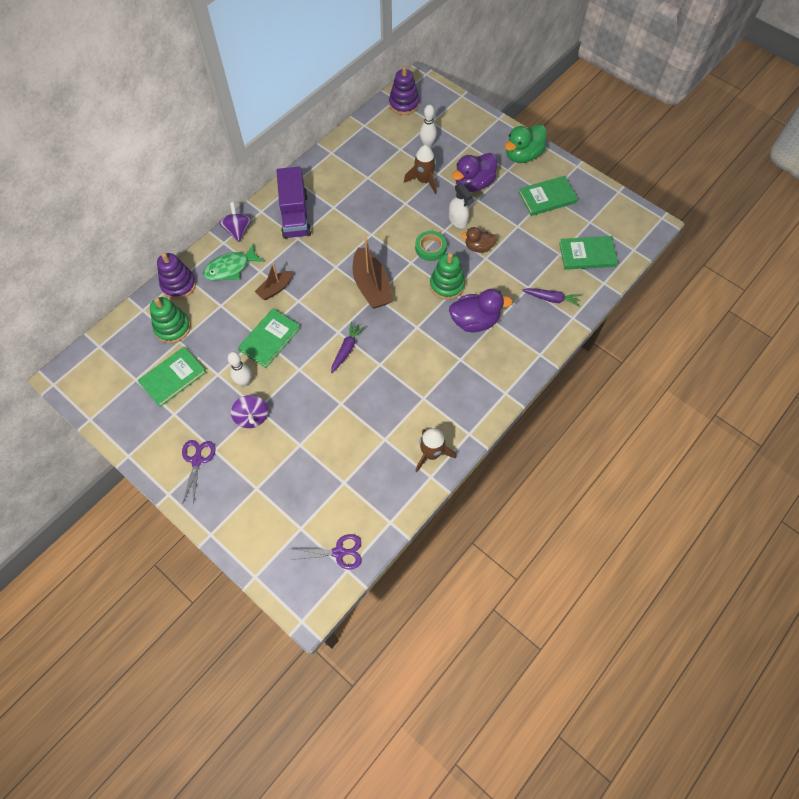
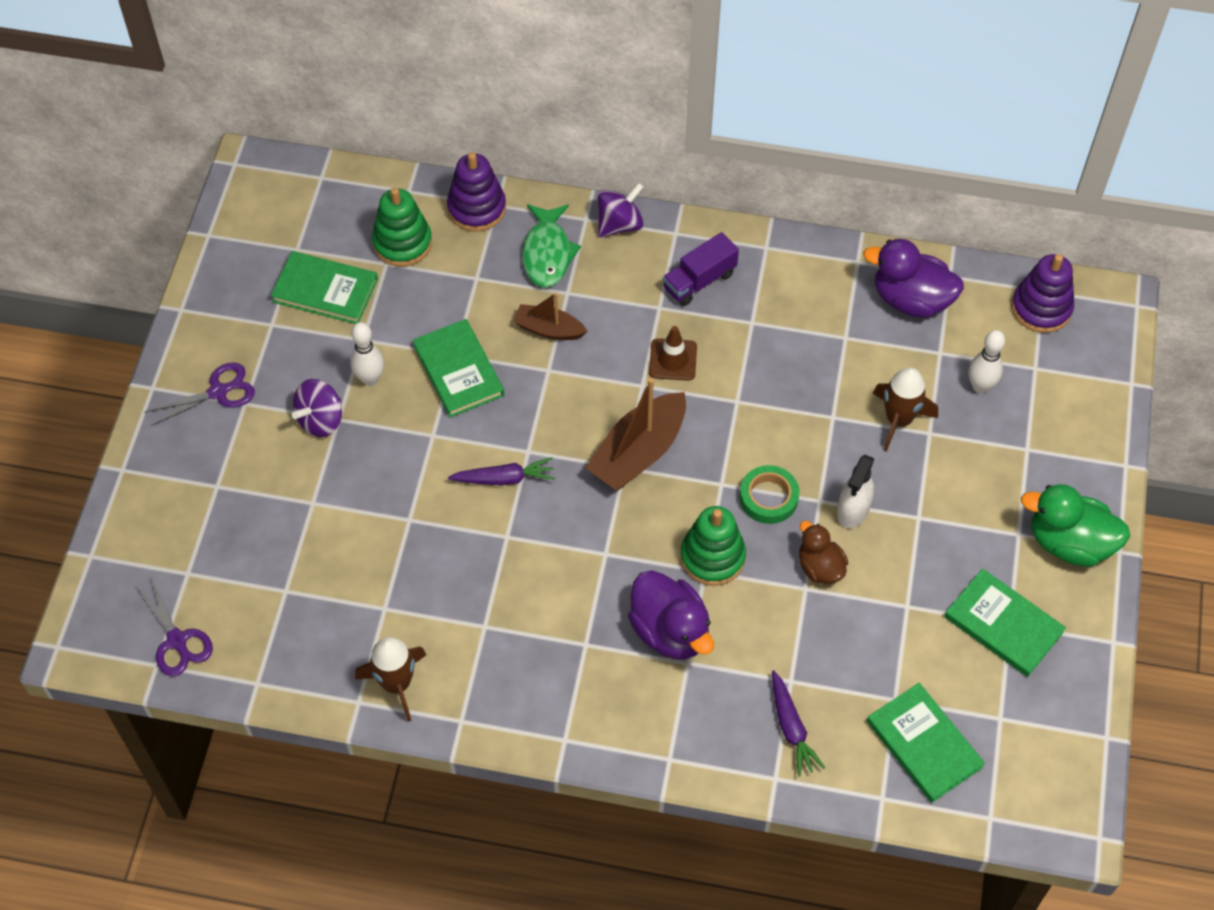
camera: 60 degrees right, 5 degrees down
green fish [203,244,264,281] -> green fish turned 120 degrees counterclockwise [522,204,581,287]
green book [238,309,300,368] -> green book turned 60 degrees clockwise [413,319,504,417]
purple truck [277,167,311,239] -> purple truck [663,232,739,306], size x0.64
purple duck [452,153,497,192] -> purple duck moved to [863,239,964,318]
none -> brown traffic cone [649,326,697,381]

